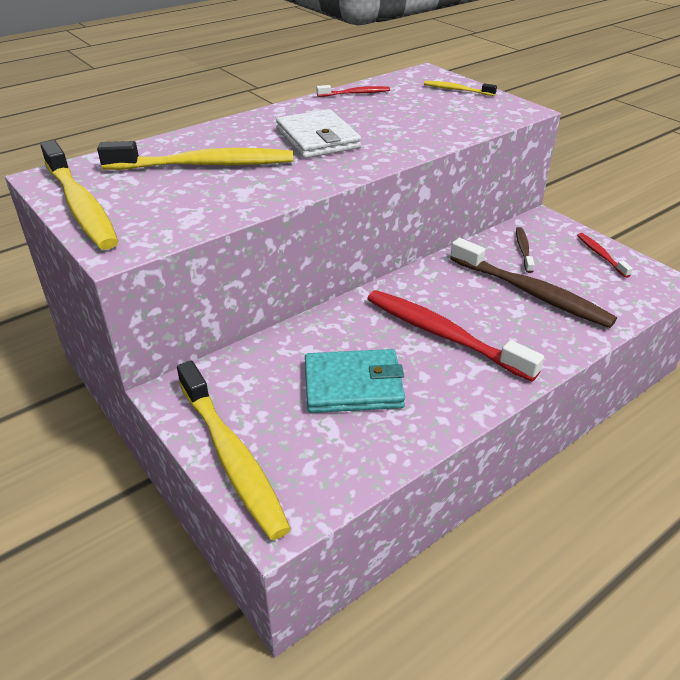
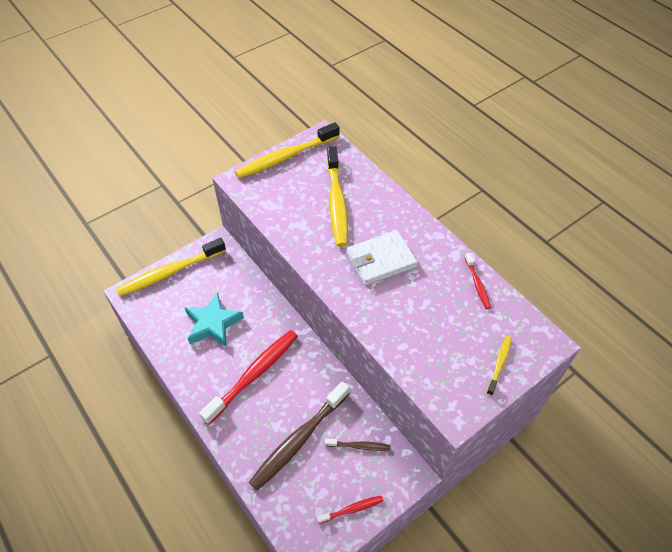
camera: 90 degrees right, 15 degrees up
turquoise wallet [305,349,405,413] -> turquoise star [185,292,244,347]

